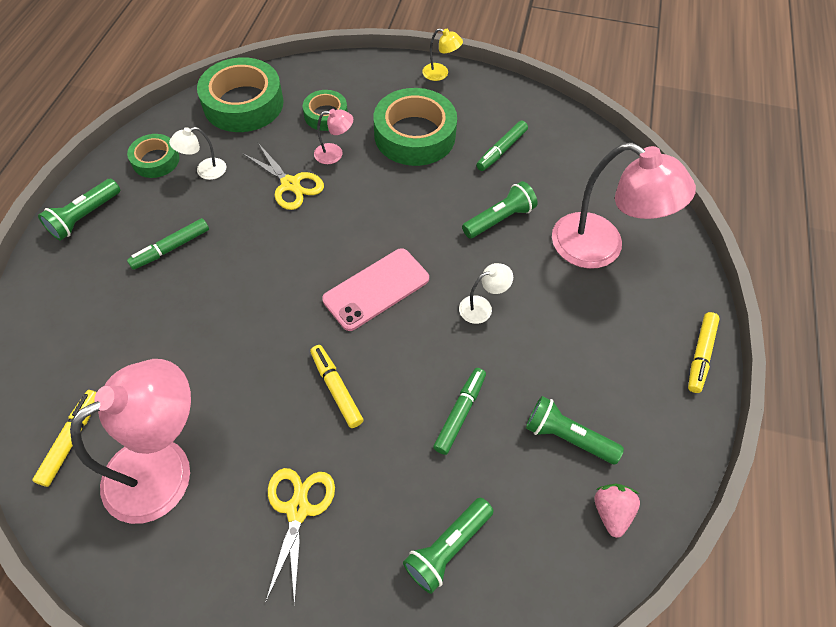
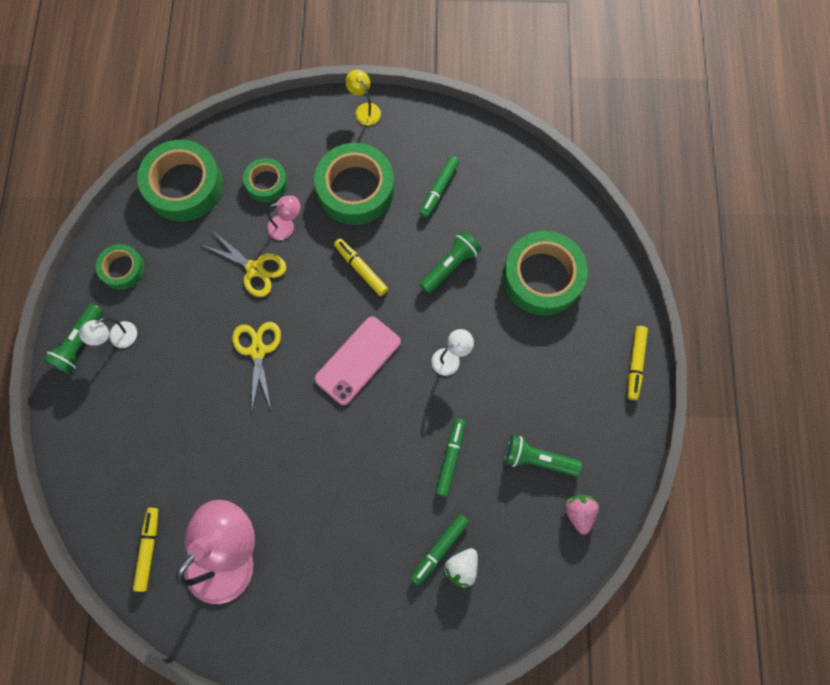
camera: 10 degrees left, 15 degrees up
green marker [127,218,209,270] -> green marker moved to [410,514,469,585]
white lamp [169,127,226,180] -> white lamp moved to [79,318,137,348]
yellow scissors [266,468,335,606] -> yellow scissors moved to [232,322,281,413]
yellow marker [310,345,364,428] -> yellow marker moved to [334,238,388,296]
green flashlight [403,498,493,594] -> white strawberry [443,548,478,588]
yellow lamp [422,28,463,81] -> yellow lamp turned 135 degrees counterclockwise [345,70,381,125]
pink lamp [552,142,696,269] -> green tape [503,231,588,316]

